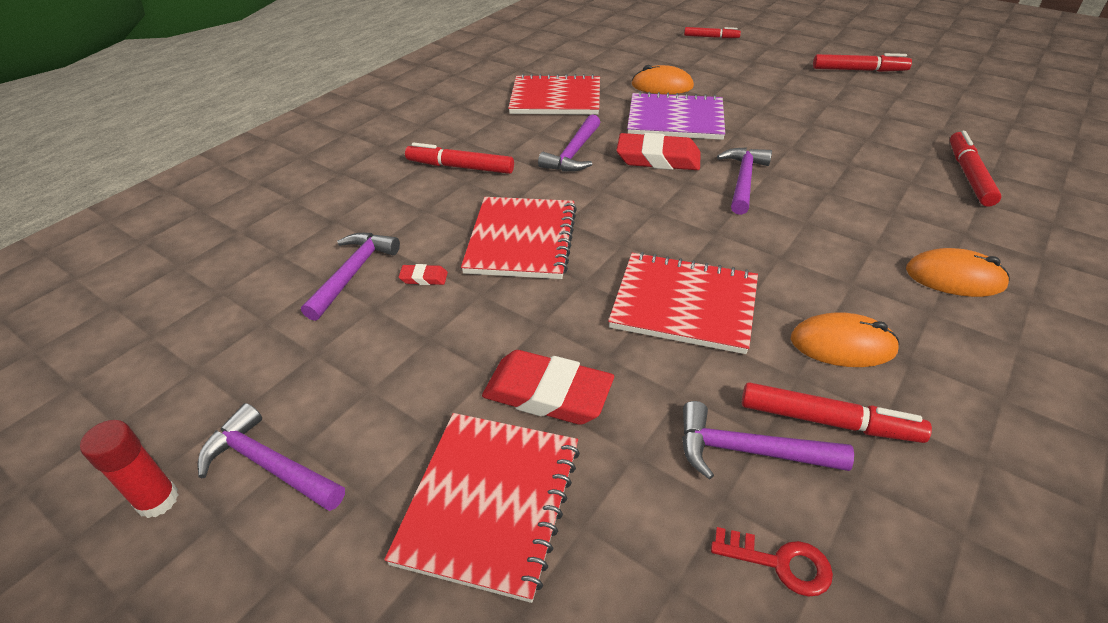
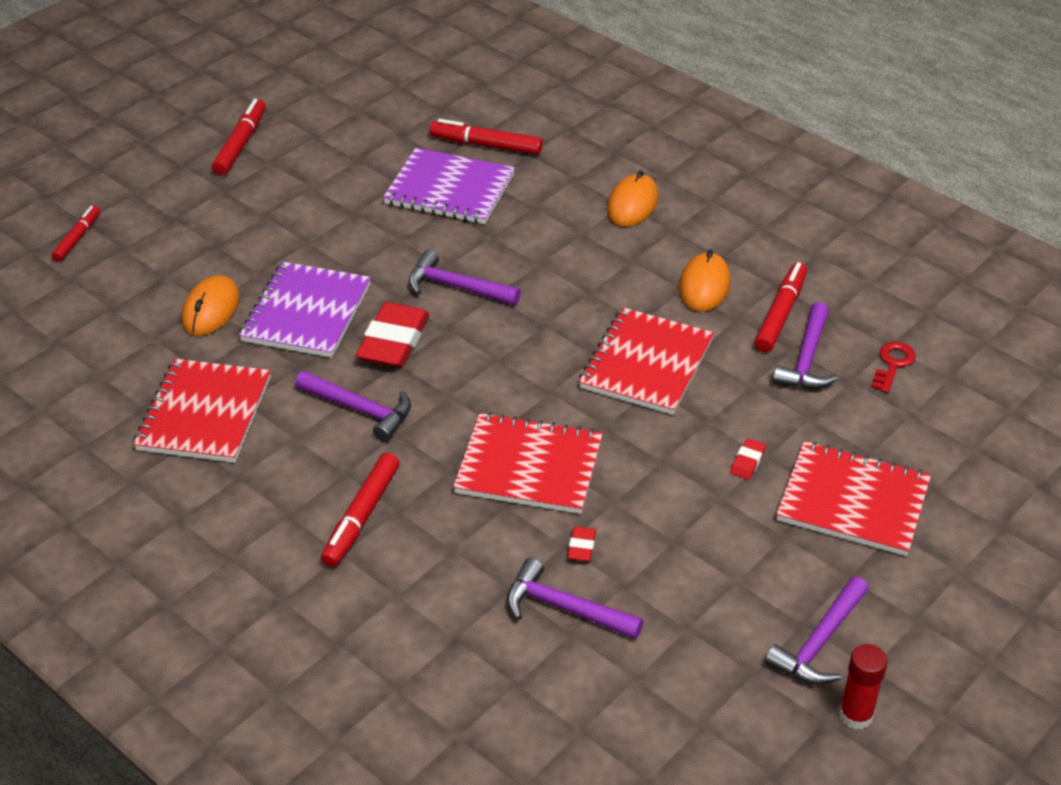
camera: 85 degrees left, 0 degrees up
red eraser [482,350,614,425] -> red eraser [730,438,766,480], size x0.44
none -> purple notebook [383,148,515,224]

